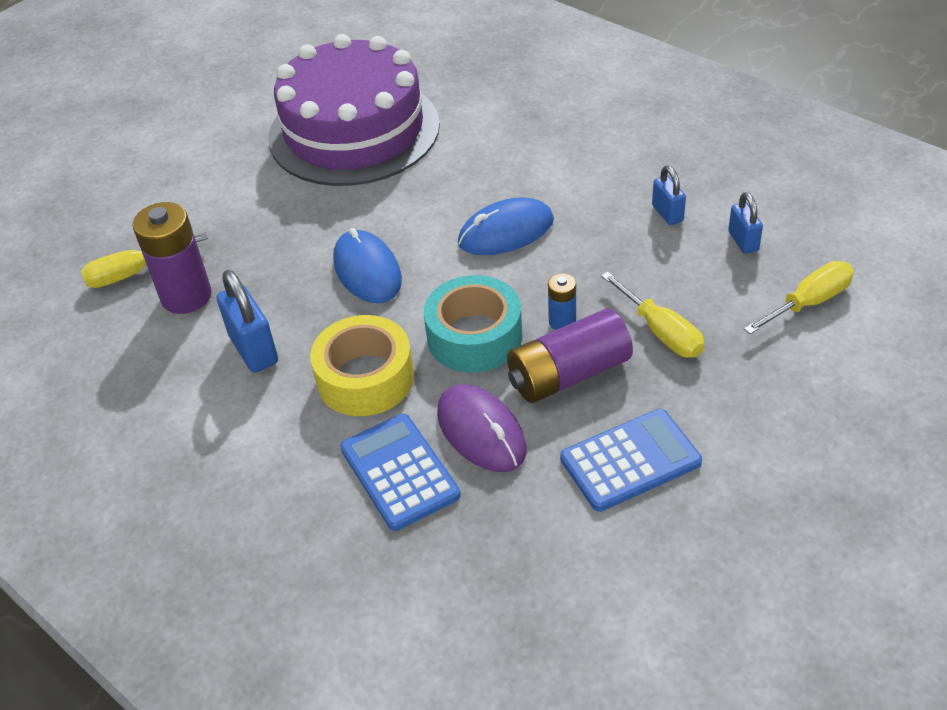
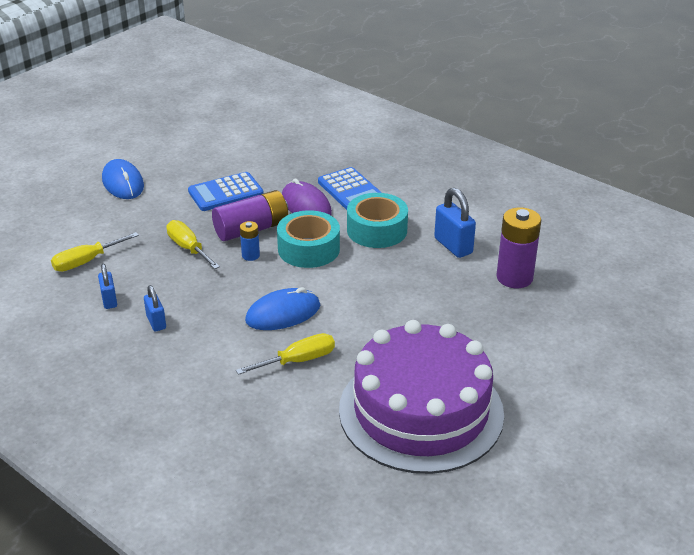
camera: 175 degrees right, 10 degrees down
yellow screwdriver [81,233,209,288] -> yellow screwdriver moved to [236,333,335,375]
yellow tape [310,315,414,416] -> turquoise tape [347,193,408,248]
blue mouse [333,228,402,303] -> blue mouse moved to [102,159,144,199]

